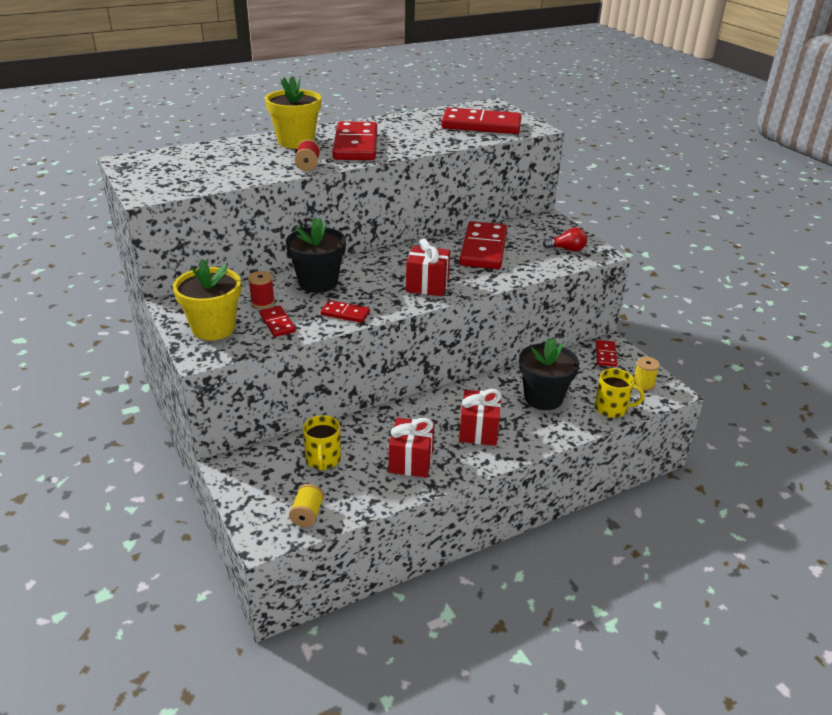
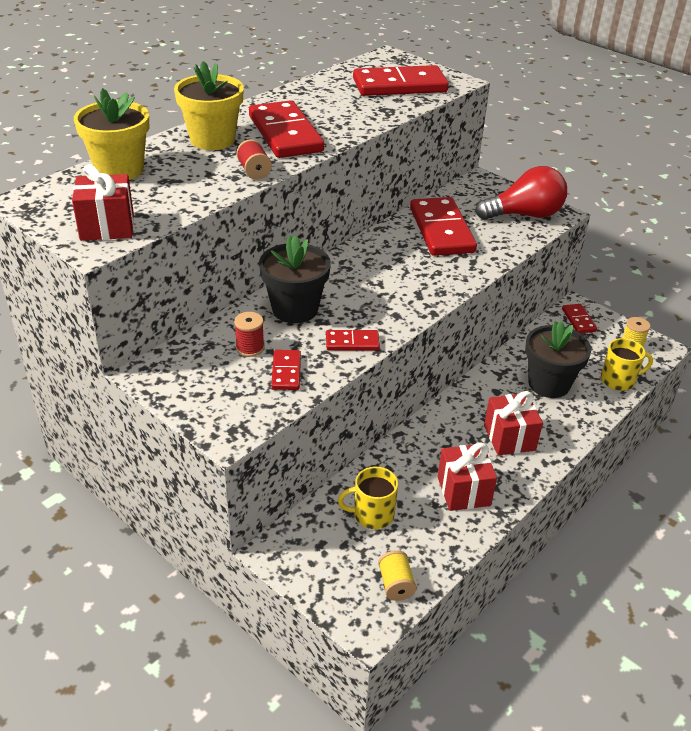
camera: 20 degrees left, 5 degrees up
yellow flower pot [173,259,241,340] -> yellow flower pot moved to [74,88,150,180]
red domino [260,306,296,337] -> red domino turned 45 degrees clockwise [271,350,301,390]
yellow mug [303,415,341,471] -> yellow mug turned 105 degrees clockwise [338,467,398,529]
red gift [406,238,450,296] -> red gift moved to [72,164,134,241]
red light bulb [543,227,587,252] -> red light bulb [475,166,567,220], size x1.93

